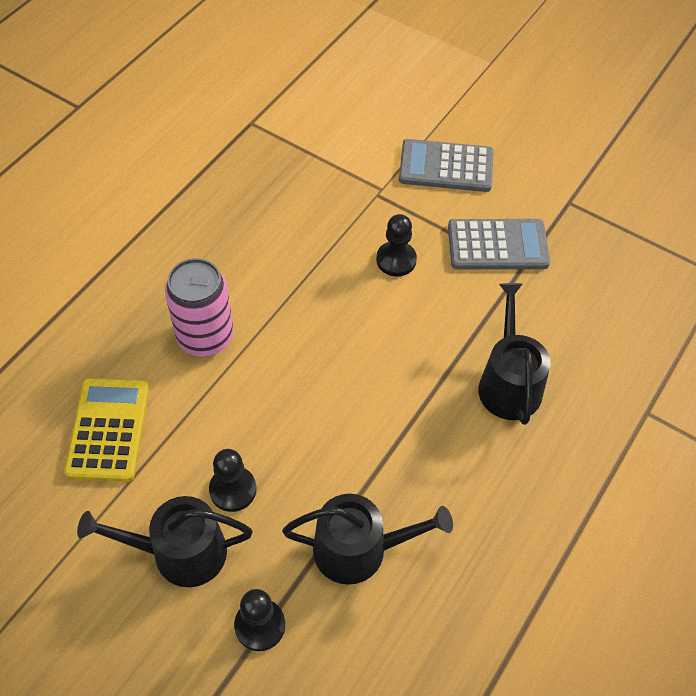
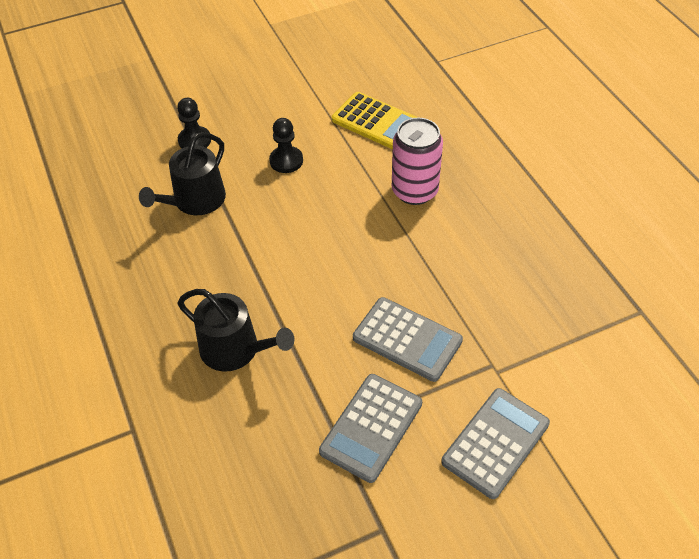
camera: 125 degrees right, 5 degrees down
black watering can [77,496,252,587] -> none
black pawn [376,214,417,277] -> grey calculator [353,297,463,382]

